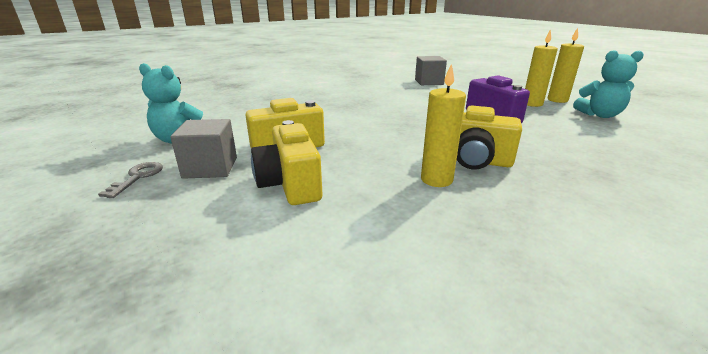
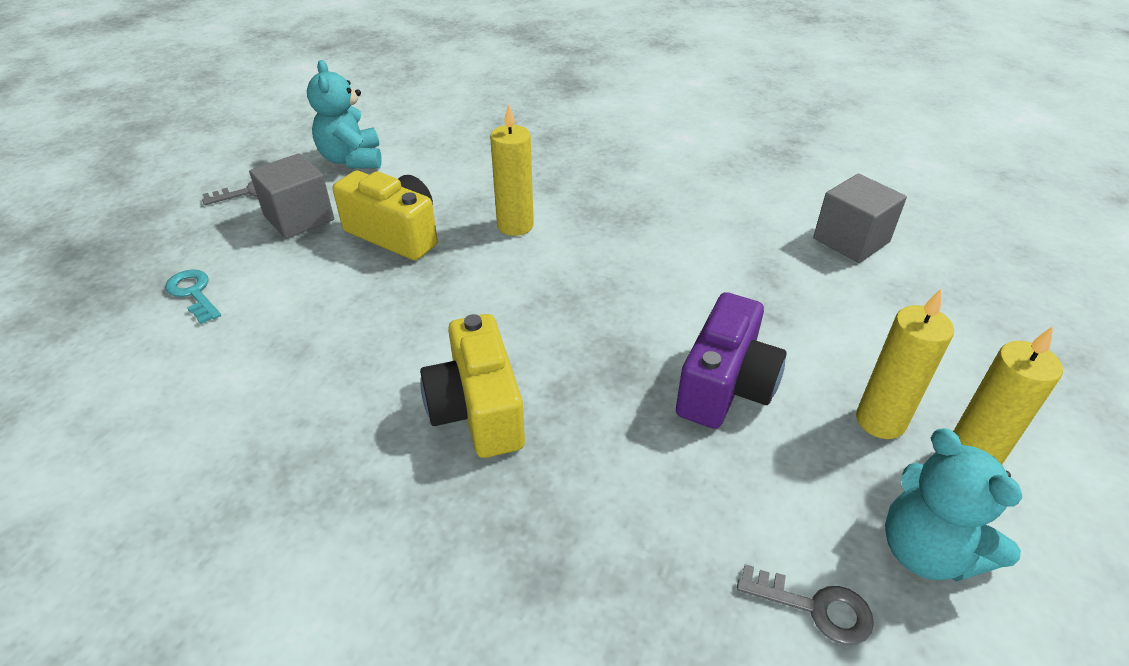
camera: 55 degrees right, 15 degrees up
yellow camera [251,120,322,205] -> none
yellow candle [421,63,466,187] -> yellow candle moved to [490,104,534,236]
none -> turquoise key [165,269,221,324]
none -> grey key [737,564,874,645]

